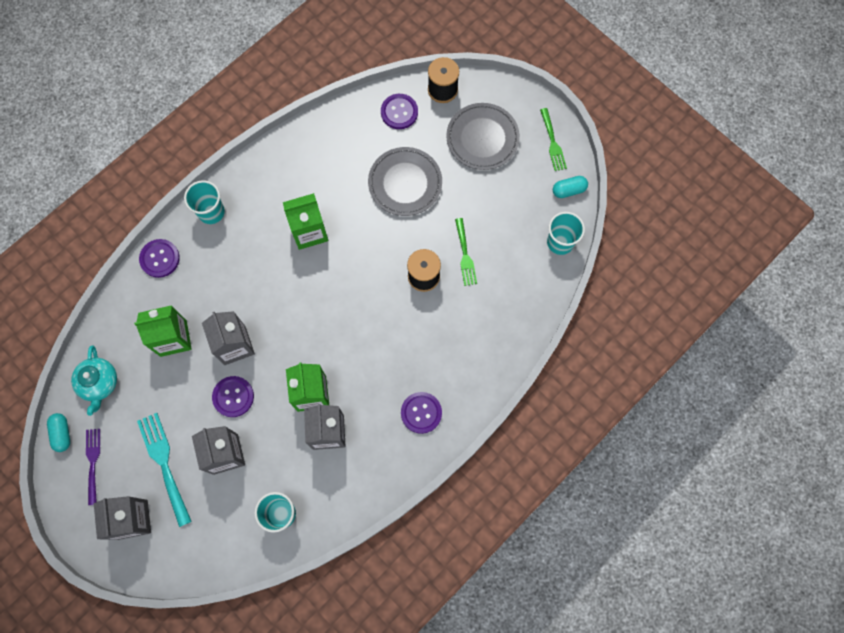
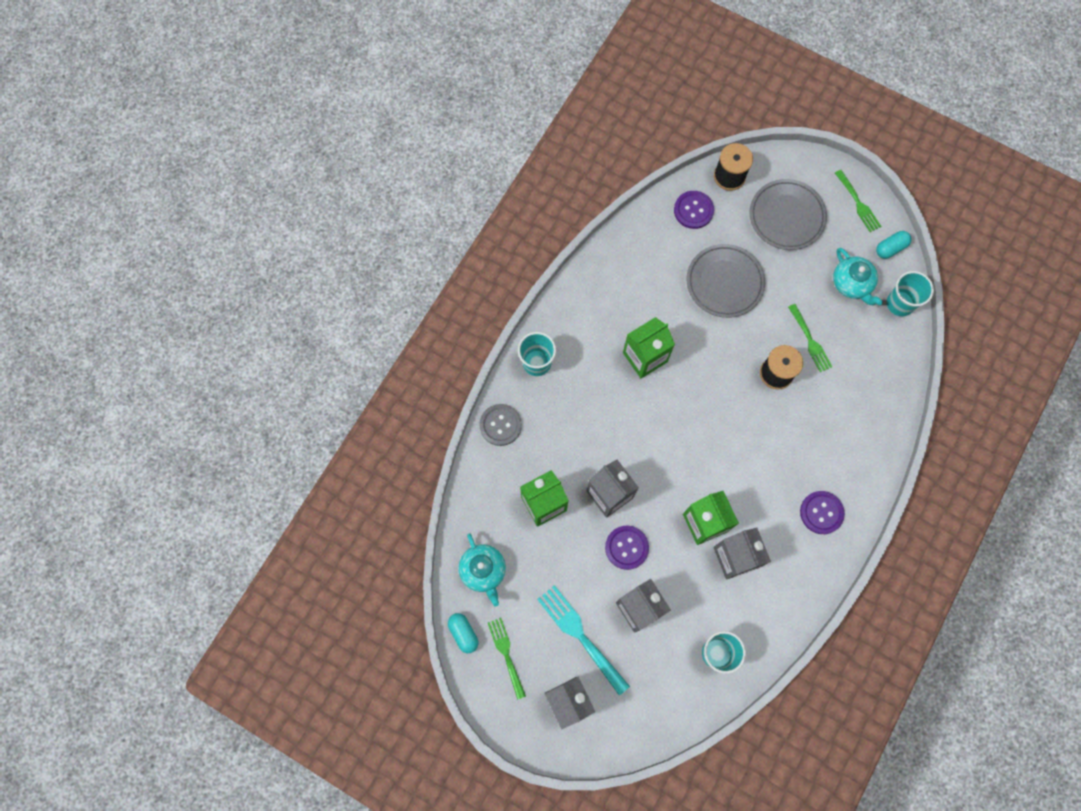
camera: 15 degrees left, 0 degrees up
purple fork [86,429,100,505] -> green fork [488,618,526,700]
purple button [139,239,180,278] -> grey button [479,404,522,446]
none -> turquoise teapot [833,248,883,305]

